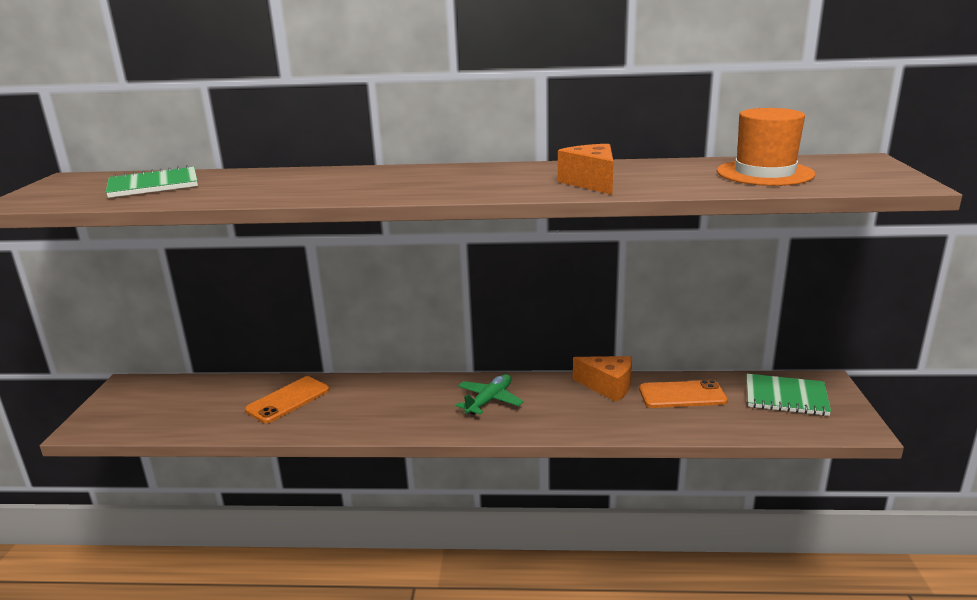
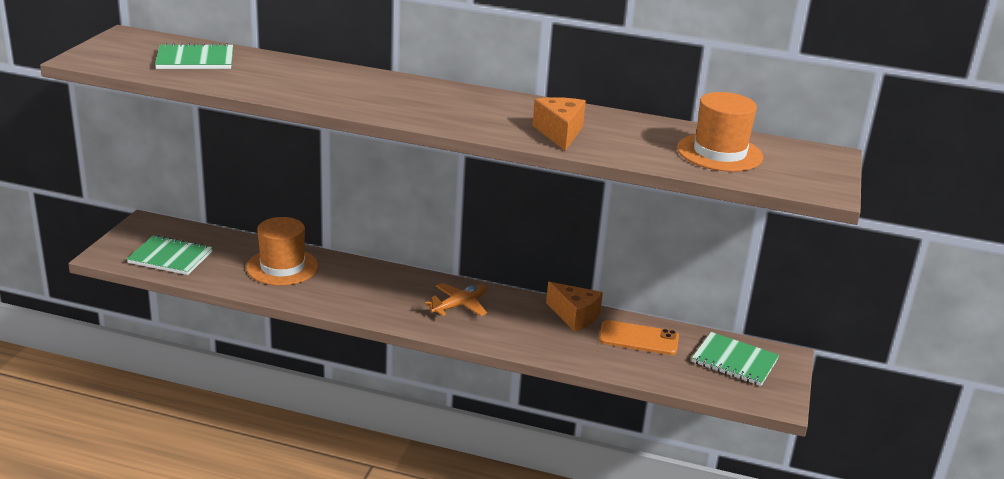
camera: 10 degrees right, 5 degrees up
orange phone [245,376,329,423] -> orange hat [246,217,318,286]
green plane [456,374,524,415] -> orange plane [425,283,487,316]
none -> green notebook [127,235,213,275]

